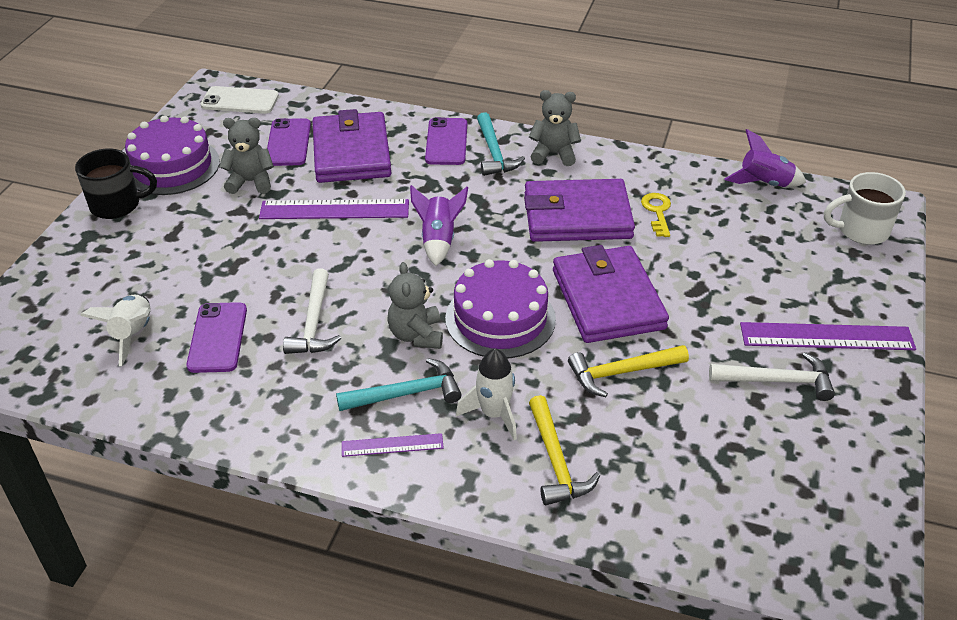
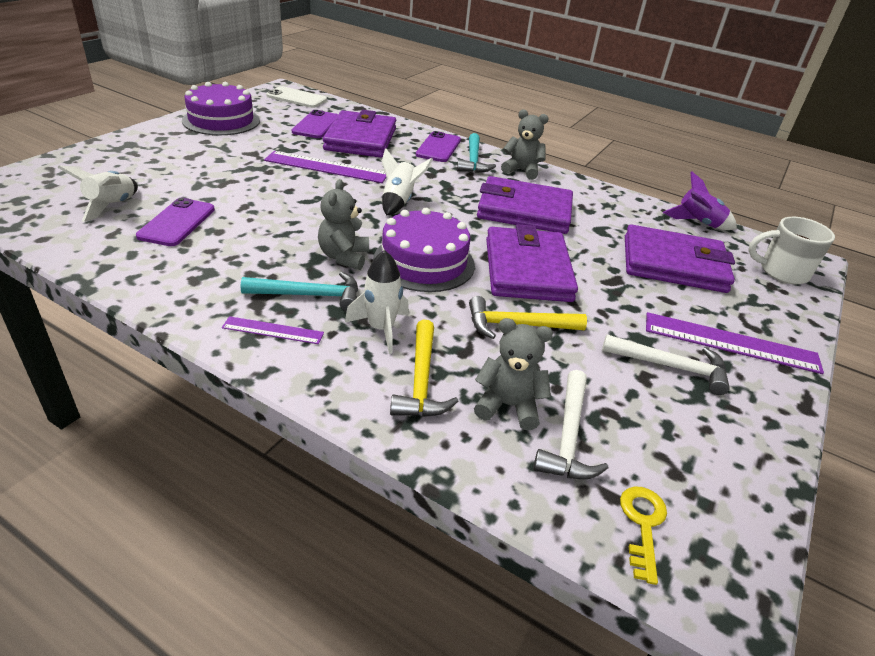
camera: 10 degrees right, 5 degrees down
black mug [75,148,157,219] -> none
grey teddy bear [219,118,274,194] -> grey teddy bear moved to [474,318,553,430]
white hammer [283,269,341,354] -> white hammer moved to [533,370,608,480]
purple rocket [410,185,468,266] -> white rocket [382,148,433,215]
yellow key [641,193,671,237] -> yellow key moved to [620,486,667,585]
none -> purple wallet [625,224,735,293]

